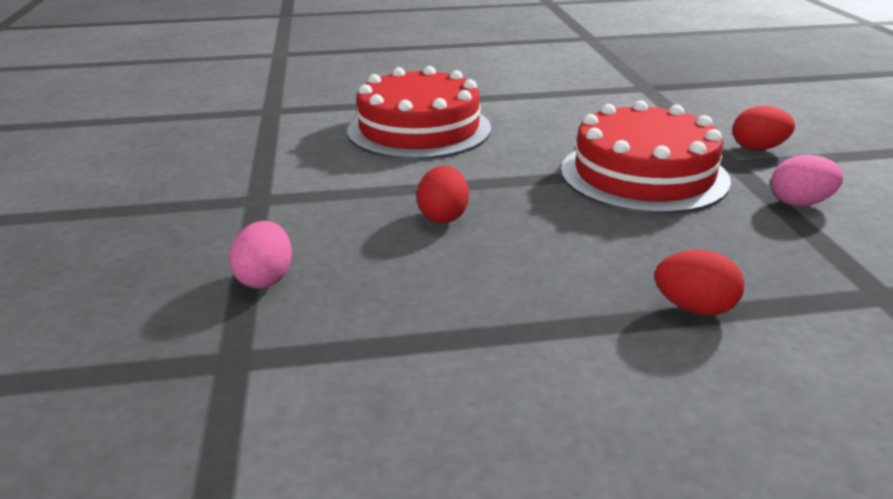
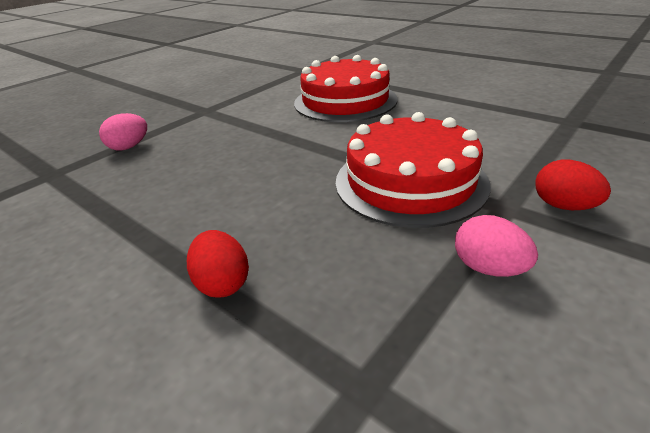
camera: 50 degrees right, 5 degrees up
red egg [417,166,469,224] -> none

